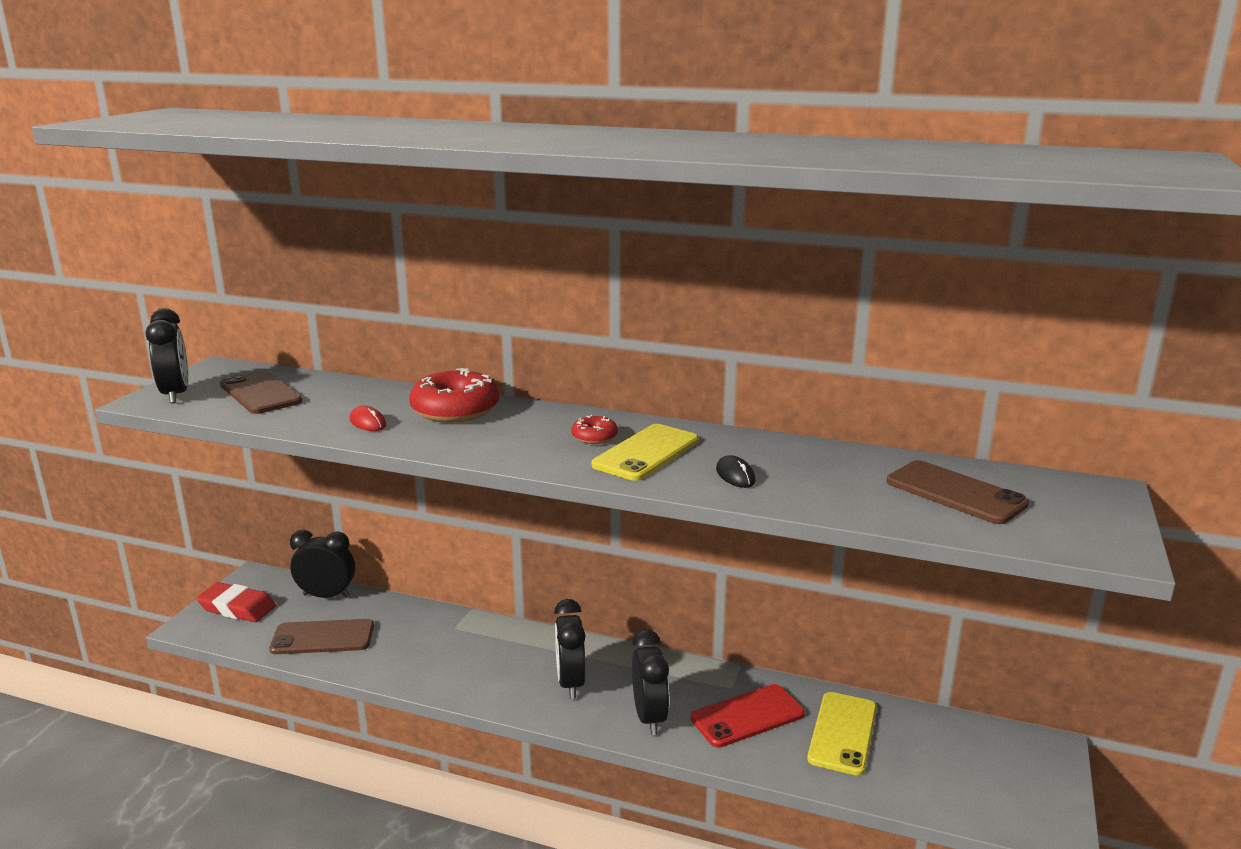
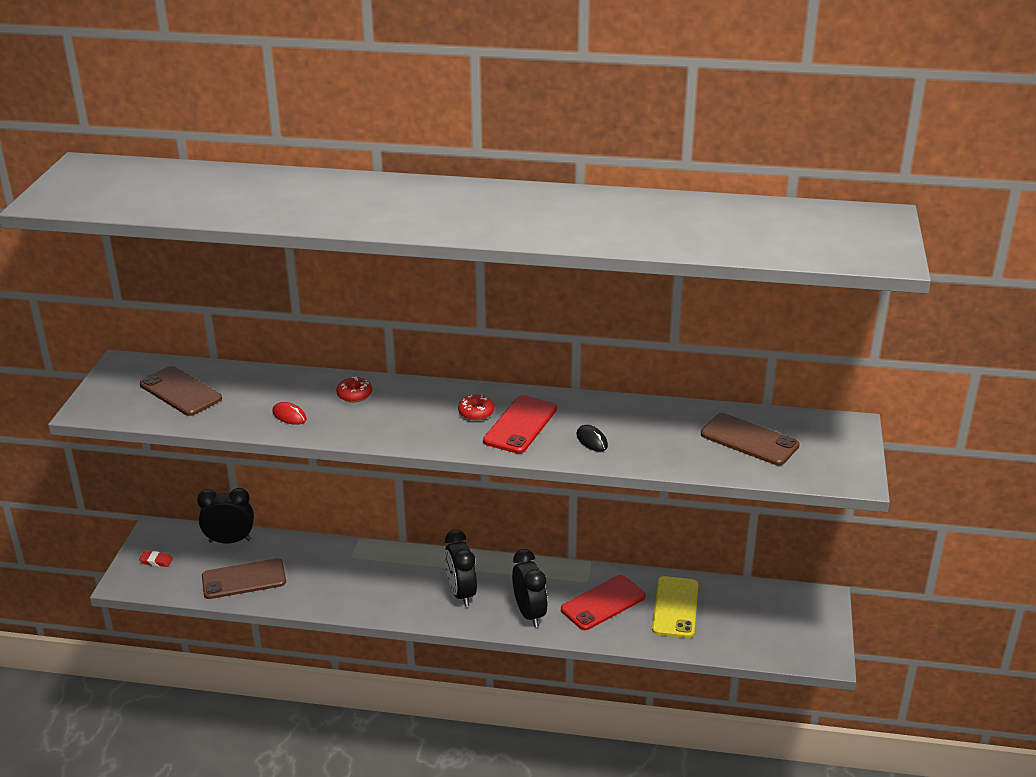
camera: 10 degrees left, 10 degrees up
black clock [146,308,189,403] -> none
red eraser [196,582,276,622] -> red eraser [139,551,173,567], size x0.49
red donut [409,368,499,423] -> red donut [336,376,372,402], size x0.49
yellow phone [592,424,699,481] -> red phone [483,395,557,454]

